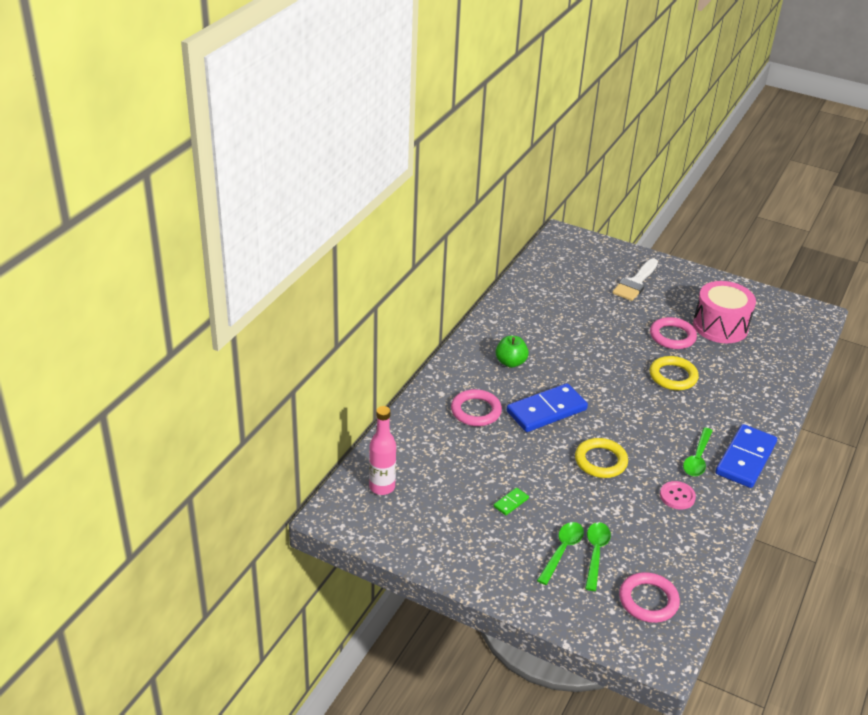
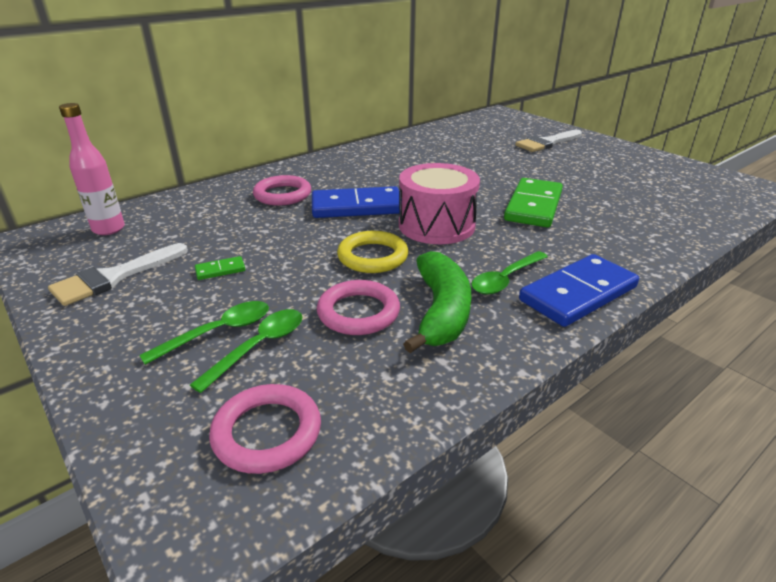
camera: 25 degrees right, 5 degrees down
green apple [495,336,529,368] -> none
pink ring [650,317,697,349] -> pink ring moved to [317,280,400,335]
yellow ring [650,356,699,390] -> green domino [504,178,563,227]
pink button [660,481,696,510] -> green banana [403,251,471,353]
pink drum [693,281,756,343] -> pink drum moved to [399,163,480,244]
none -> white brush [48,243,188,306]

